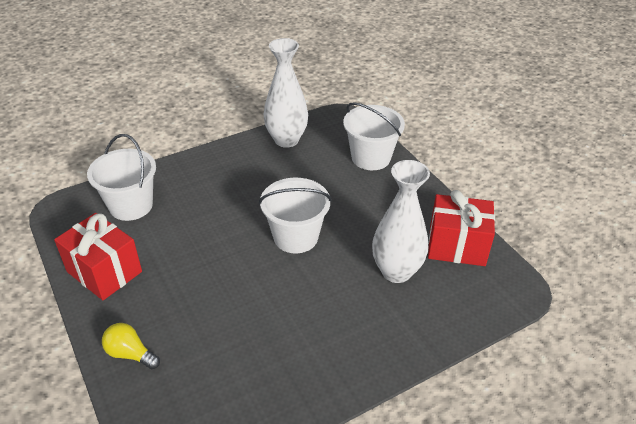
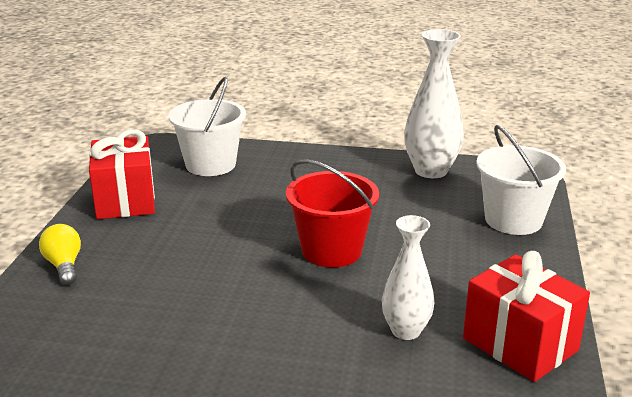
camera: 40 degrees right, 15 degrees down
white bucket [259,178,332,253] -> red bucket [286,160,379,268]
white vase [372,160,430,283] -> white vase [382,215,435,340], size x0.64

